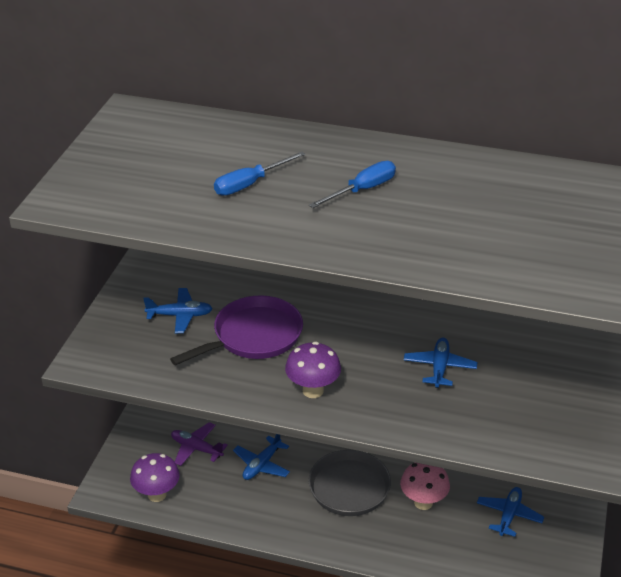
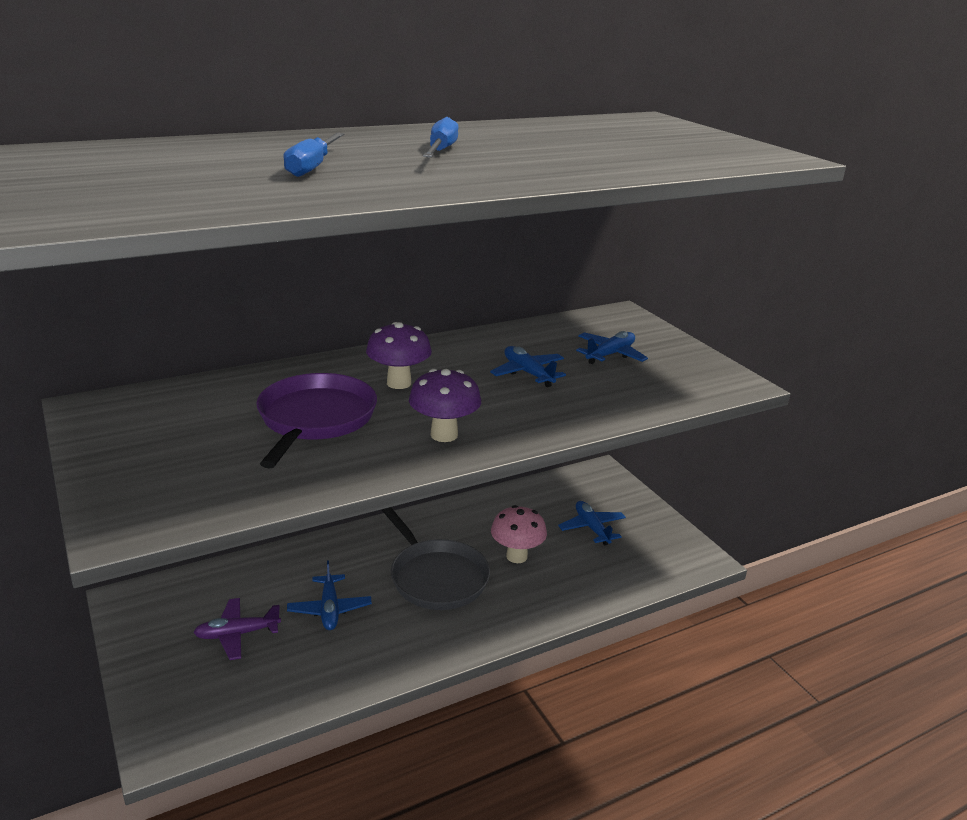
camera: 45 degrees left, 10 degrees down
purple mushroom [130,453,180,502] -> purple mushroom moved to [366,322,432,389]
blue plane [143,288,213,333] -> blue plane moved to [576,331,648,364]

